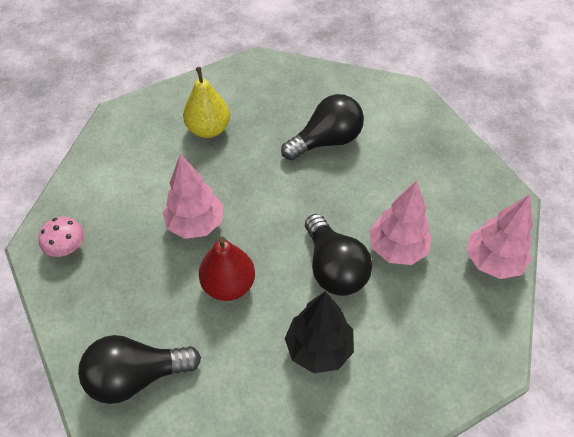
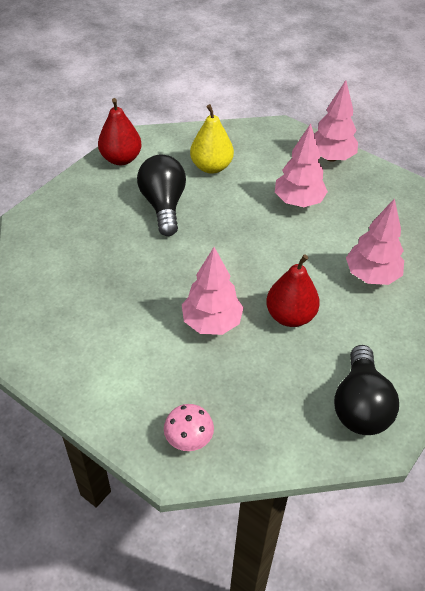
camera: 70 degrees left, 5 degrees down
yellow pear [183,67,230,138] -> yellow pear moved to [190,104,234,174]
black tree [285,291,354,373] -> pink tree [346,198,404,285]
black light bulb [305,214,372,296] -> none
none -> red pear [98,98,142,165]

